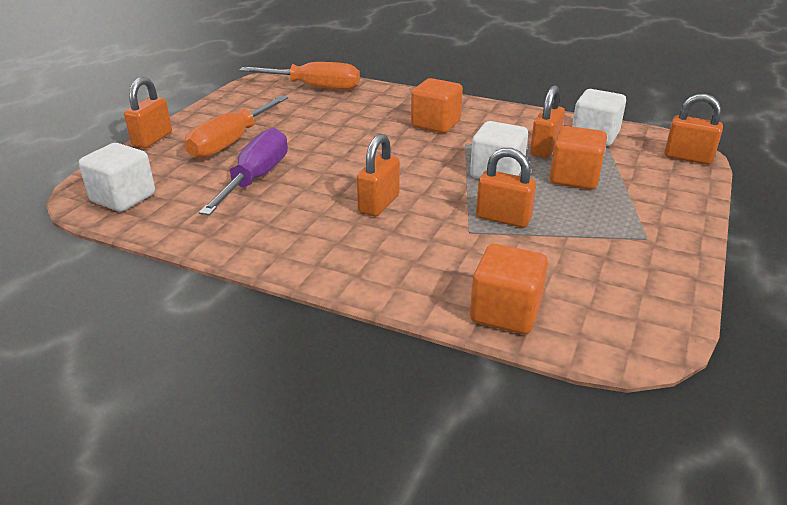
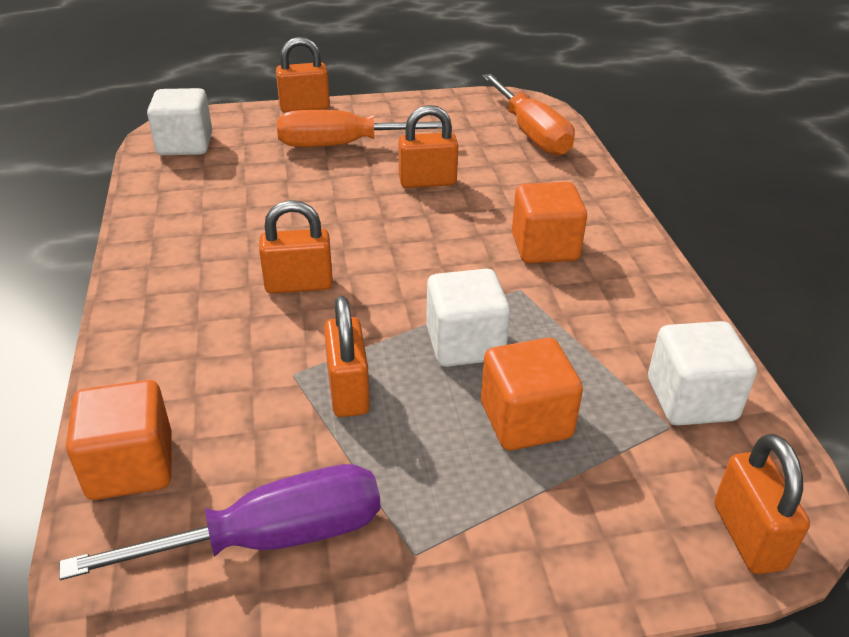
camera: 55 degrees right, 5 degrees up
purple screwdriver [199,128,288,215] -> purple screwdriver moved to [59,464,381,580]
orange padlock [530,85,565,158] -> orange padlock moved to [398,105,458,188]

